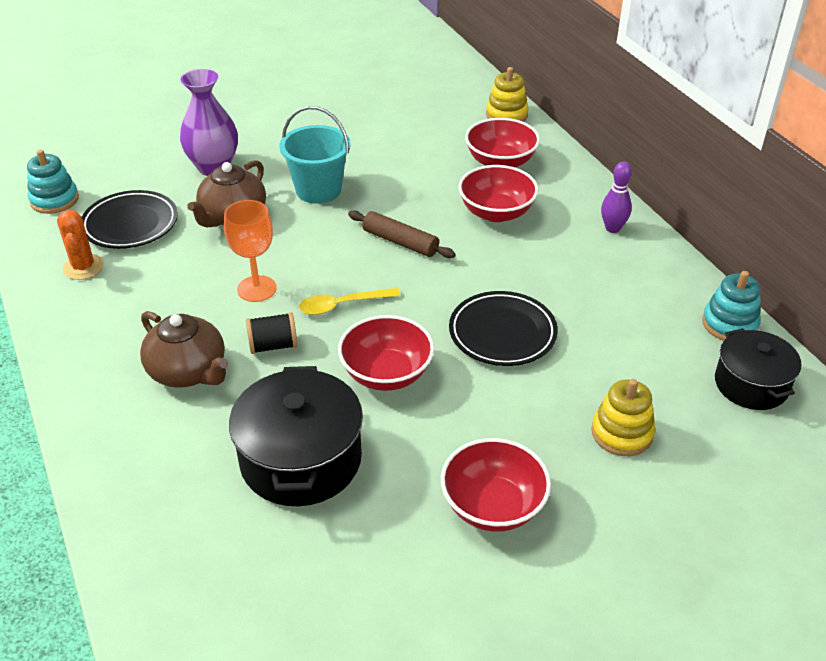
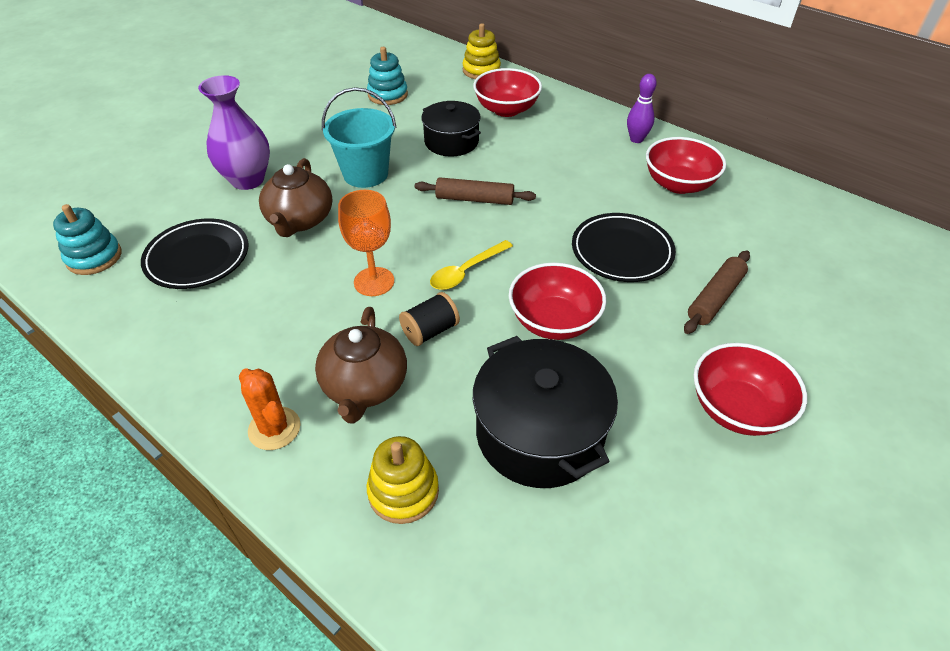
camera: 25 degrees left, 5 degrees up
orange cactus [57,210,104,280] -> orange cactus moved to [239,368,300,450]
brown teapot [140,311,228,388] -> brown teapot turned 75 degrees clockwise [315,307,407,424]
red bowl [458,165,538,222] -> red bowl moved to [646,137,726,194]
yellow stacking toy [591,379,655,456] -> yellow stacking toy moved to [367,436,439,524]
turquoise stacking toy [702,271,761,341] -> turquoise stacking toy moved to [367,47,408,105]
black pot [715,328,802,410] -> black pot moved to [421,101,481,156]
none -> brown rolling pin [684,251,750,334]

